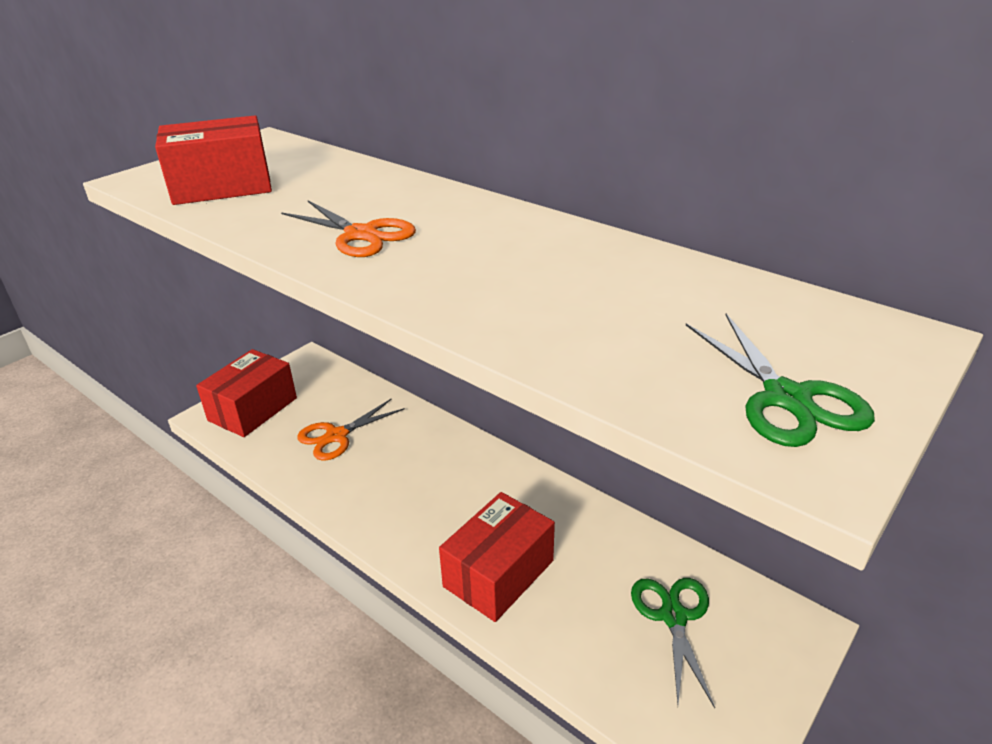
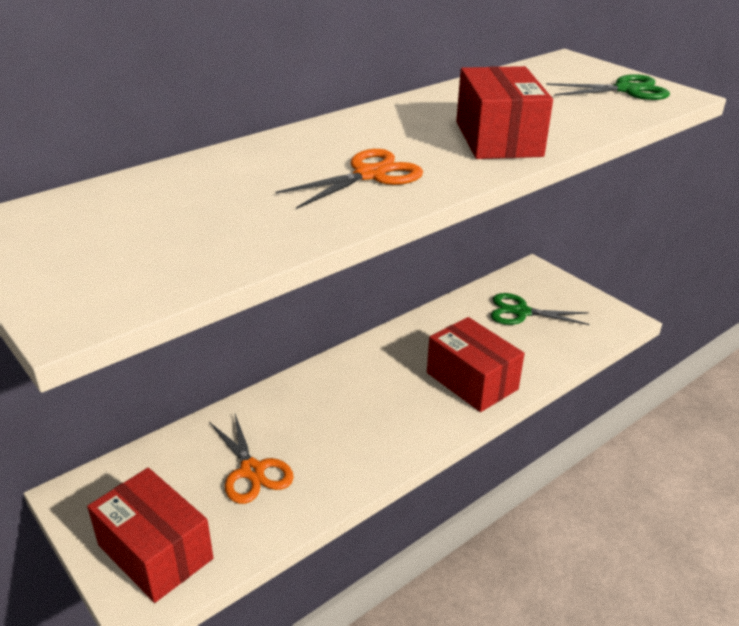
camera: 80 degrees left, 0 degrees up
red box [155,115,272,205] -> red box moved to [456,66,553,159]

